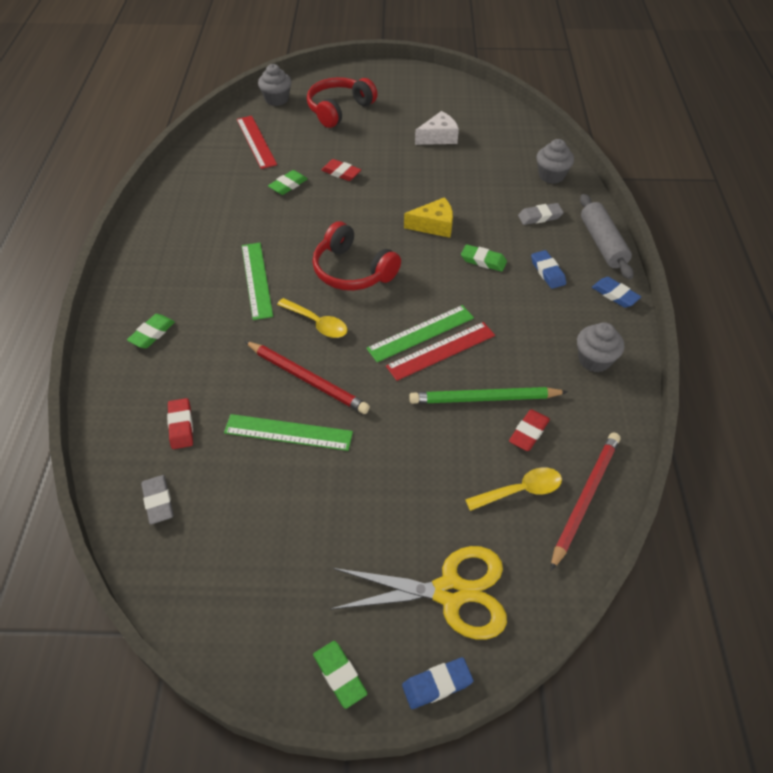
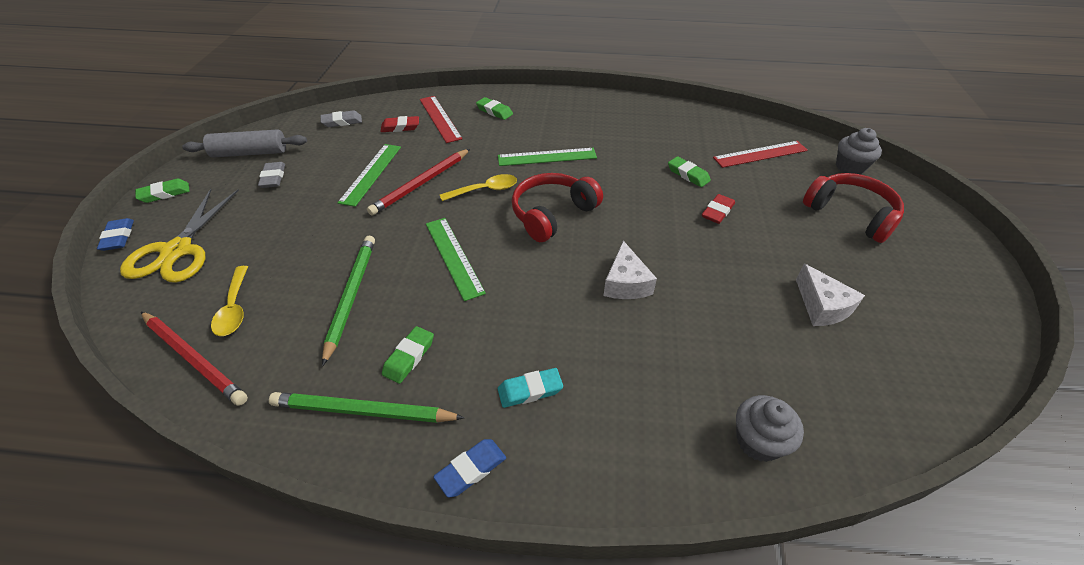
camera: 95 degrees right, 5 degrees down
yellow spoon [277,298,347,338] -> yellow spoon turned 150 degrees counterclockwise [440,174,517,201]
red ruler [386,322,495,381] -> red ruler moved to [420,96,463,143]
yellow cheese [404,197,453,238] -> white cheese [604,241,657,299]
green eraser [461,244,507,272] -> green eraser moved to [382,326,434,384]
red eraser [509,409,550,451] -> none
grey eraser [518,203,564,225] -> grey eraser moved to [258,162,285,188]
blue eraser [531,250,566,289] -> turquoise eraser [498,368,563,408]
grey cupcake [577,322,624,372] -> green pencil [269,392,465,423]
grey rolling pin [580,194,634,279] -> grey rolling pin moved to [182,129,307,158]

